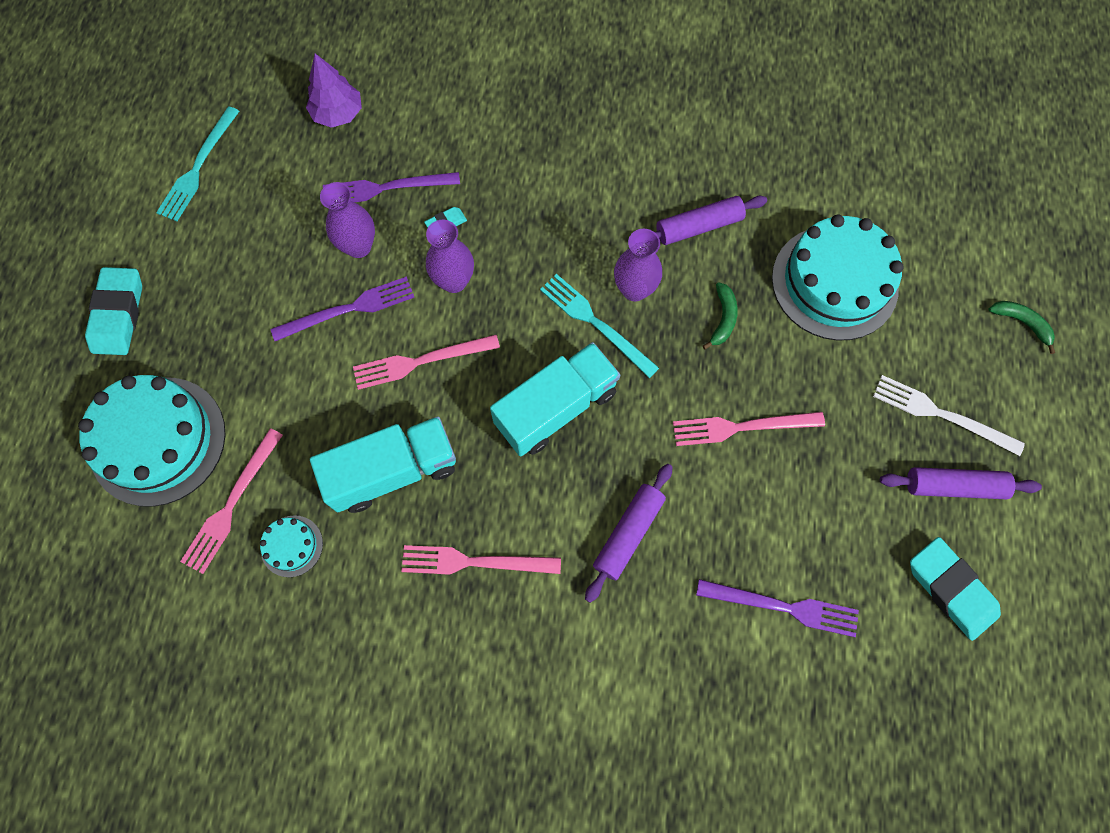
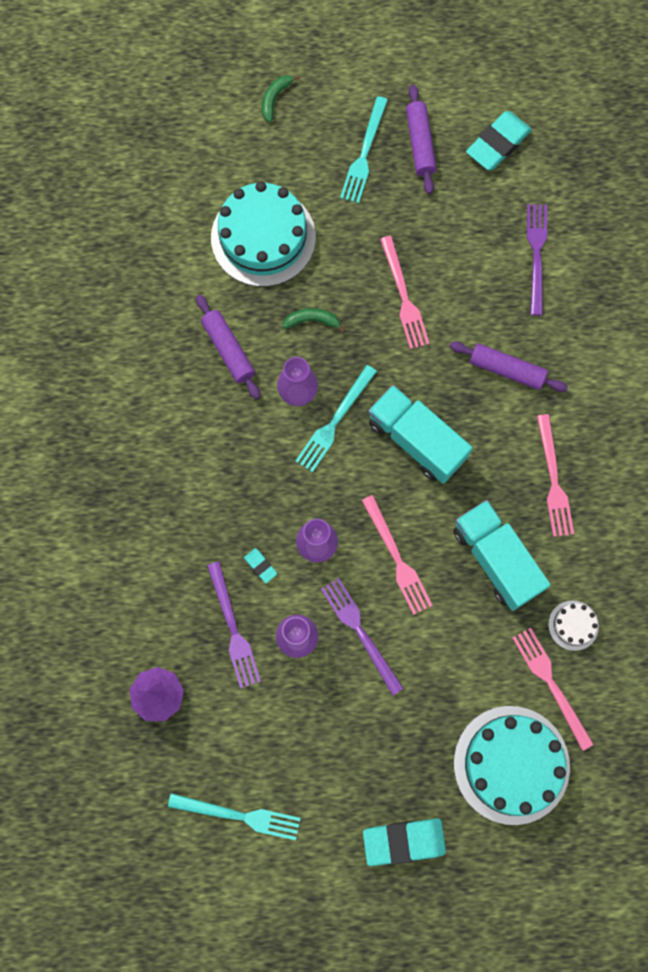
camera: 100 degrees left, 5 degrees up
pink fork [180,428,283,574] -> pink fork turned 135 degrees counterclockwise [512,628,594,751]
turquoise cake [260,515,323,577] -> white cake [548,600,599,651]
white fork [873,375,1025,456] -> turquoise fork [340,96,388,203]

